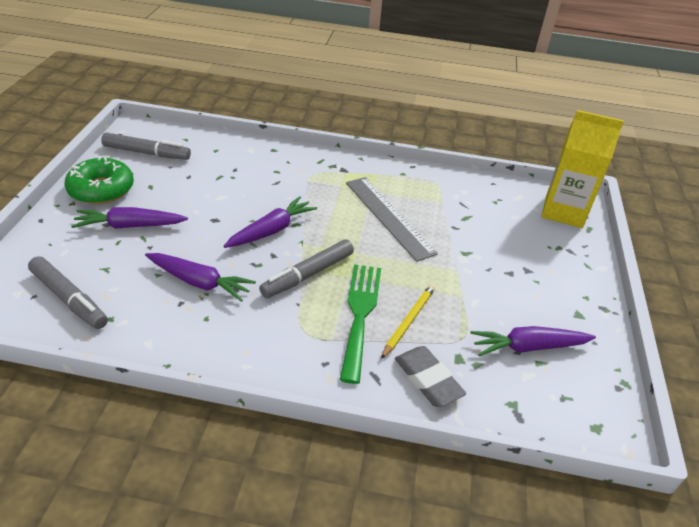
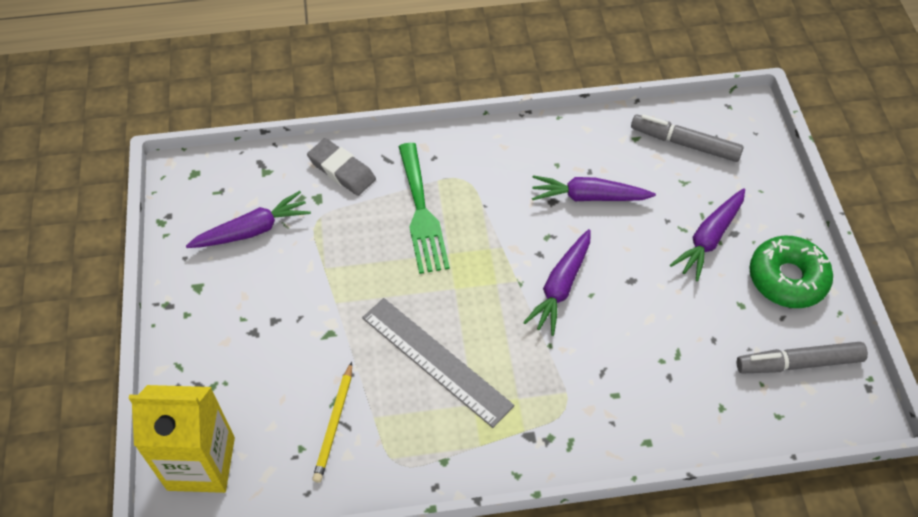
camera: 165 degrees right, 15 degrees up
purple carrot [71,207,188,229] -> purple carrot turned 150 degrees clockwise [670,188,745,281]
grey marker [259,240,354,298] -> none
yellow pencil [381,284,435,359] -> yellow pencil moved to [312,362,352,483]

